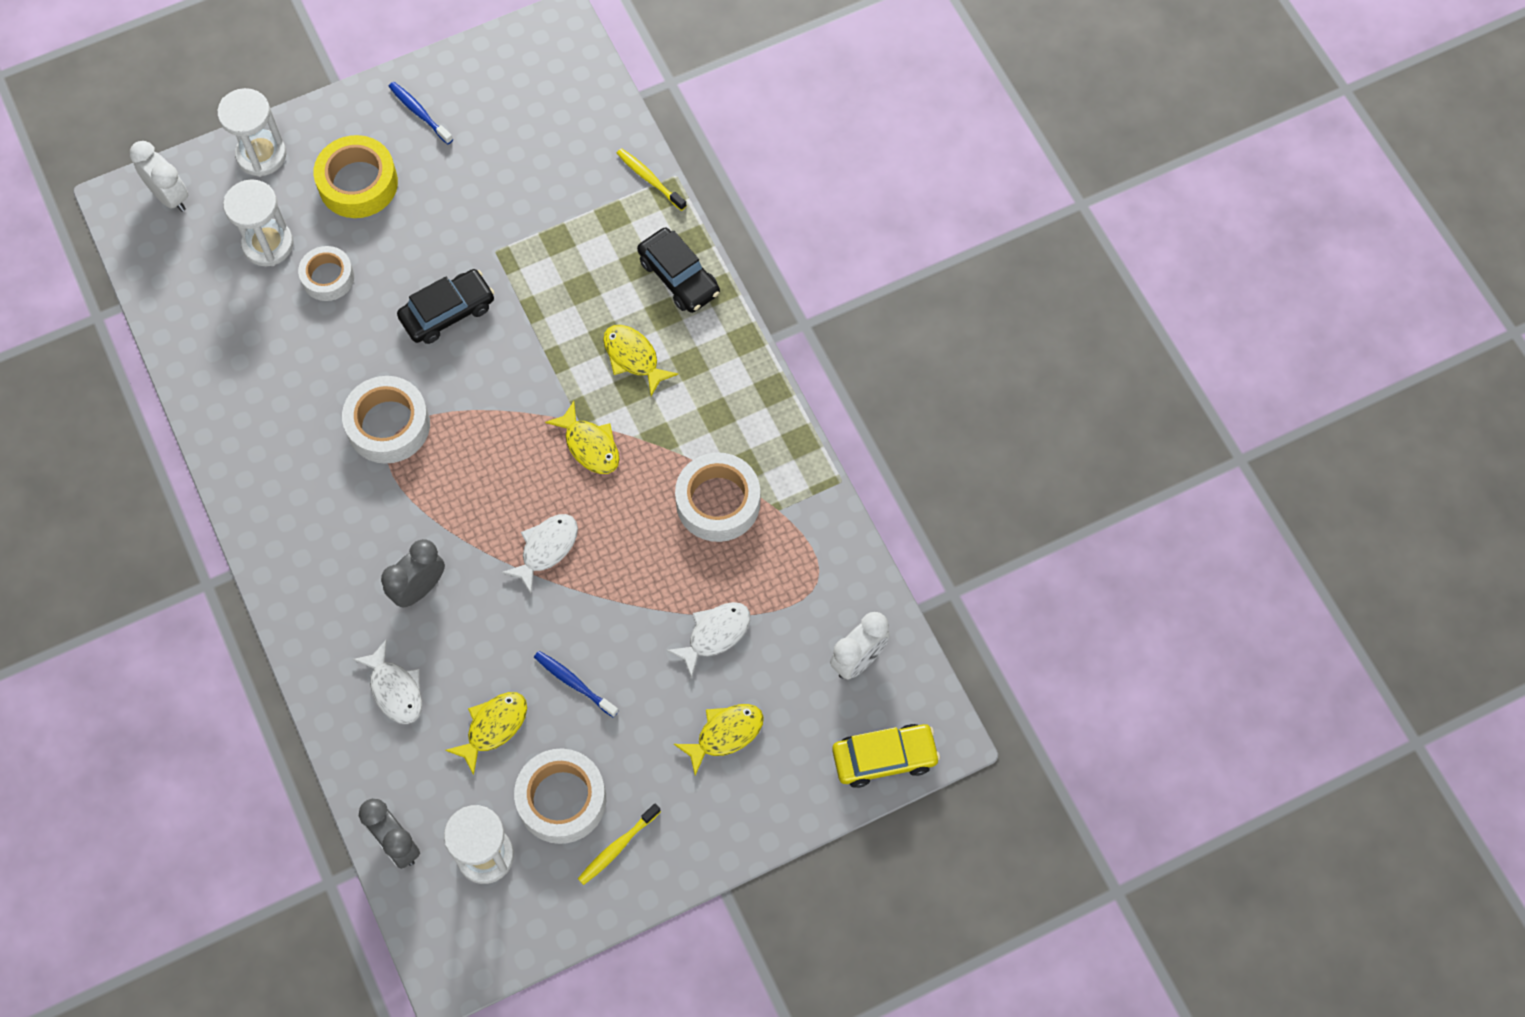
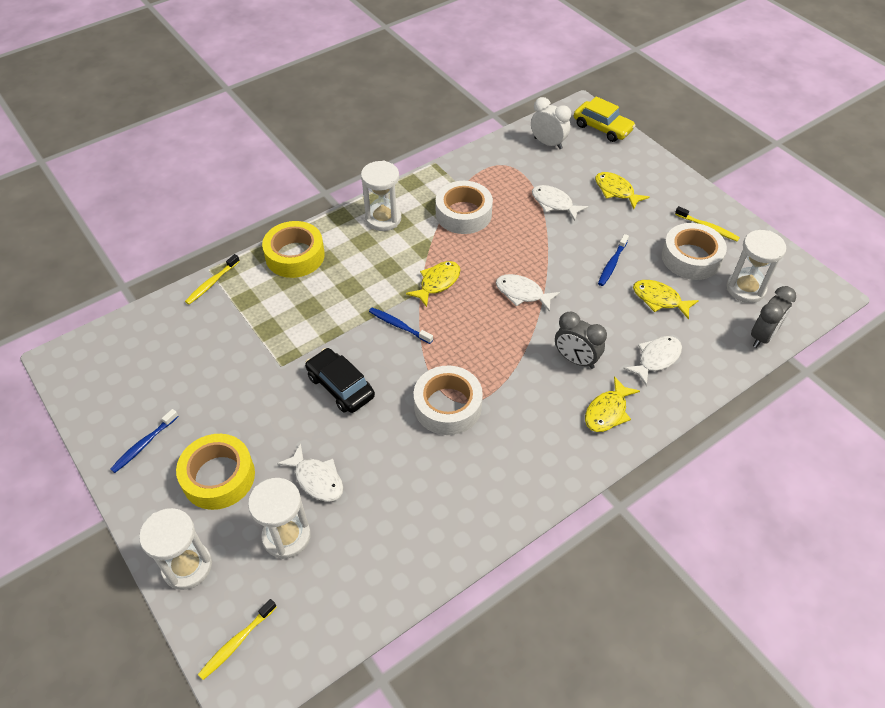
camera: 100 degrees left, 15 degrees down
white clock [129,141,188,212] -> yellow toothbrush [198,599,276,680]
white tape [298,246,354,301] -> white fish [277,443,343,502]
yellow fish [603,325,678,396] -> yellow fish moved to [585,376,640,432]
black car [637,228,720,313] -> yellow tape [262,221,325,278]
yellow car [832,724,940,788] -> yellow car turned 150 degrees clockwise [574,96,635,142]
none -> white hourglass [361,161,401,231]
none -> blue toothbrush [369,308,433,344]

